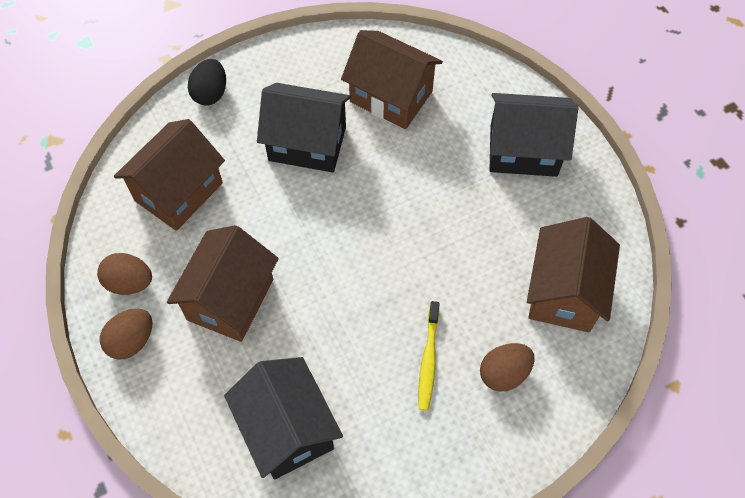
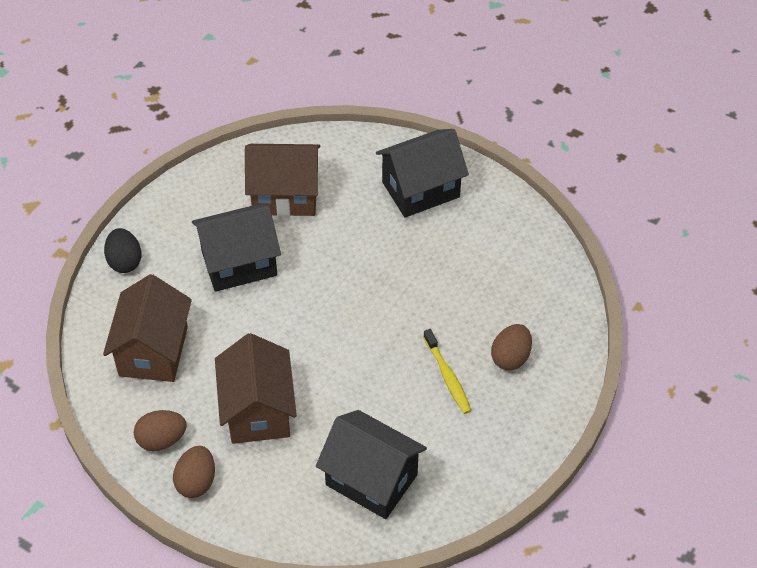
camera: 30 degrees left, 10 degrees down
brown house [527,217,620,332] -> none

